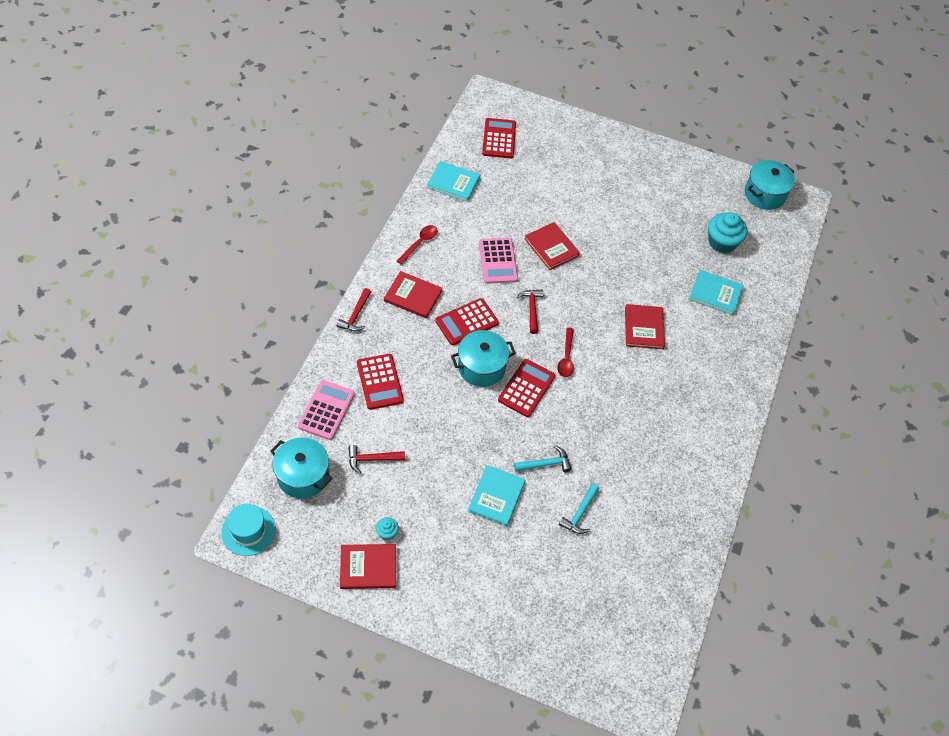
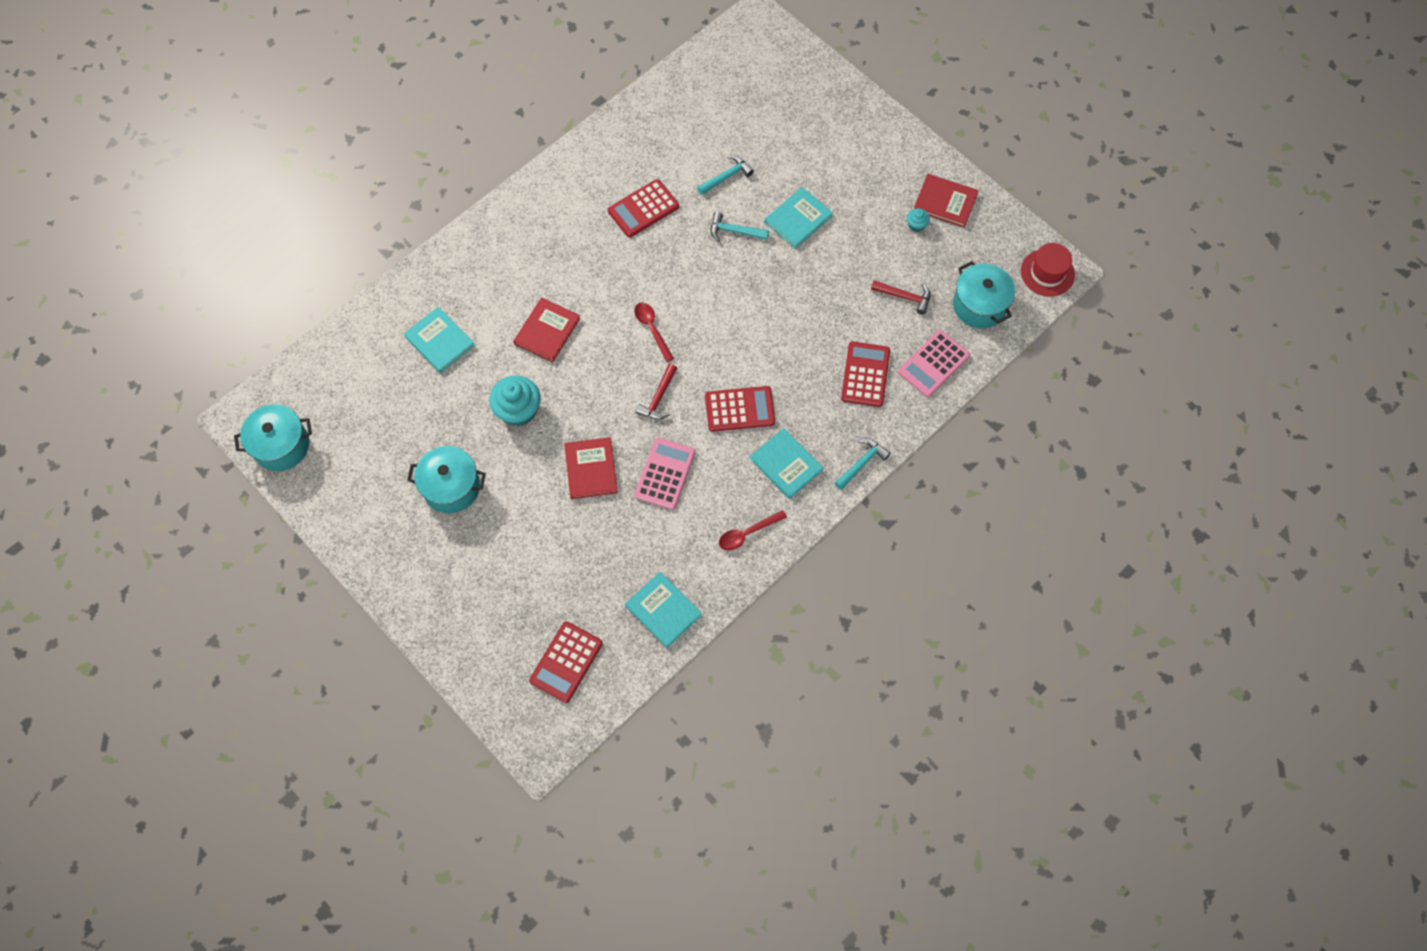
camera: 150 degrees left, 10 degrees up
turquoise hat [221,504,276,556] -> red hat [1021,243,1075,297]
red hammer [337,288,371,331] -> turquoise hammer [835,438,891,490]
red book [384,271,443,318] -> turquoise book [750,428,823,499]
turquoise pot [451,330,516,387] -> turquoise pot moved to [407,446,486,513]
red calculator [498,359,555,417] -> red calculator moved to [608,179,679,238]
red spoon [557,328,574,377] -> red spoon turned 60 degrees counterclockwise [634,302,674,362]
turquoise cupcake [708,212,748,253] -> turquoise cupcake moved to [489,375,540,426]

